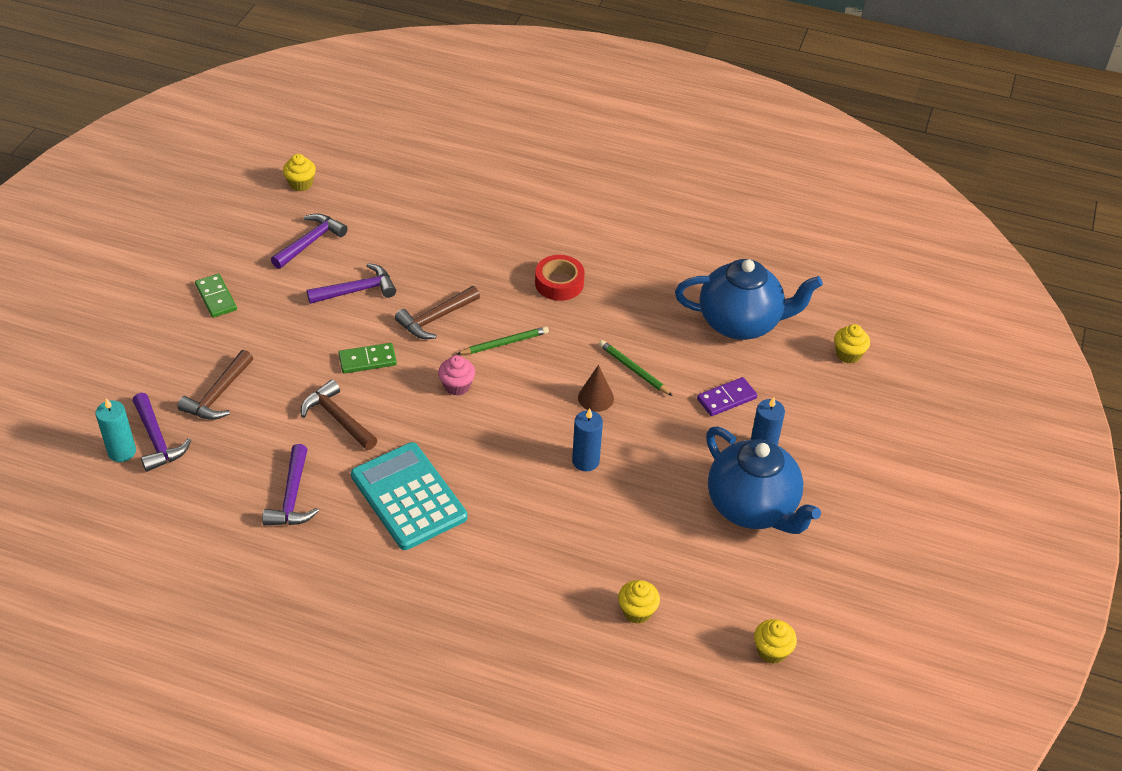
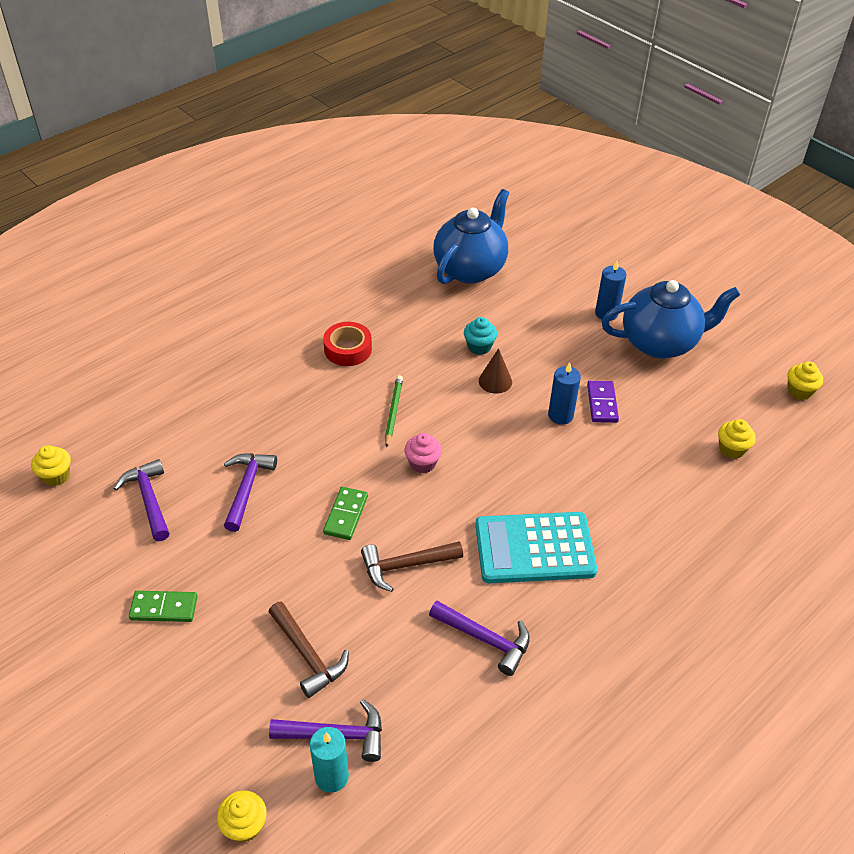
camera: 60 degrees left, 0 degrees up
brown hammer [395,286,480,339] -> none
green pencil [599,340,673,396] -> turquoise cupcake [464,317,497,355]
purple domino [697,377,757,416] -> purple domino moved to [587,381,619,423]
yellow cupcake [834,324,870,364] -> yellow cupcake moved to [217,790,267,843]

